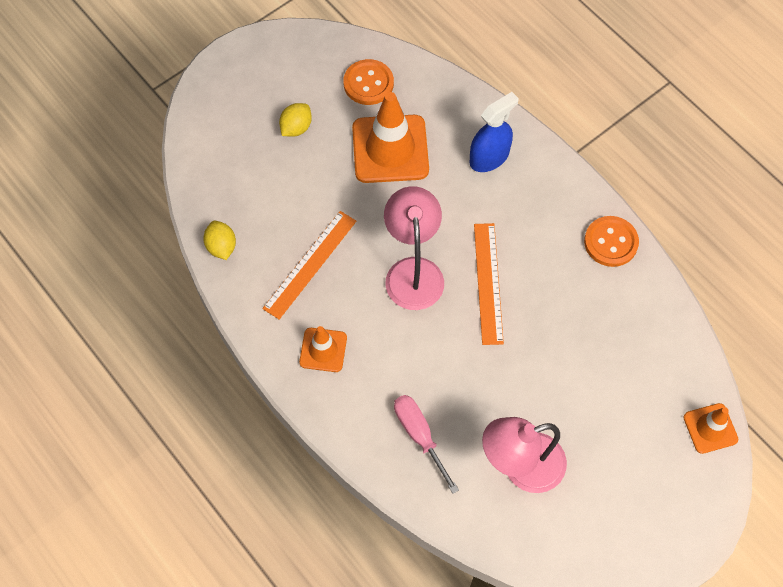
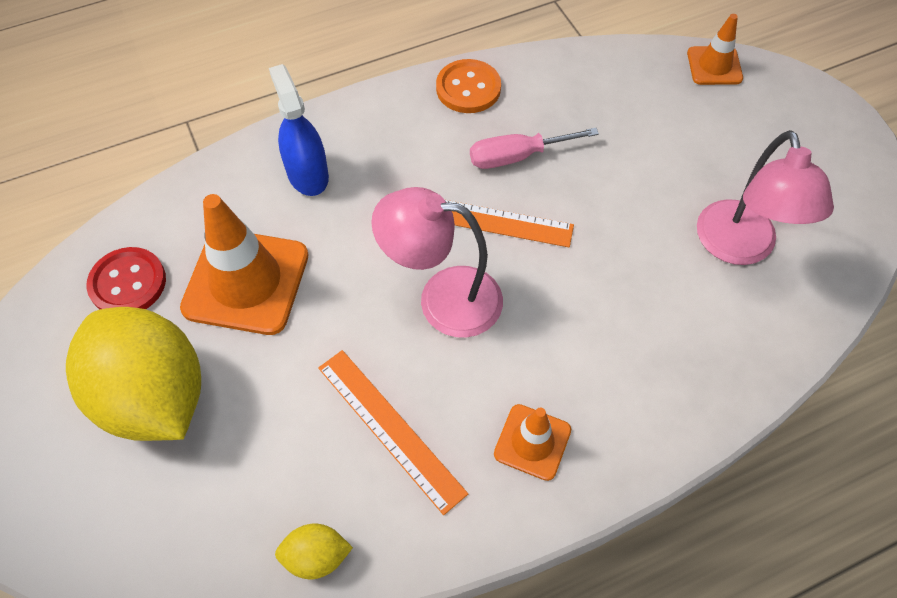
camera: 75 degrees left, 5 degrees down
yellow lemon [279,103,312,137] -> yellow lemon [66,307,201,441], size x2.42
orange button [343,59,394,105] -> red button [86,247,166,310]
pink screwdriver [394,395,459,494] -> pink screwdriver moved to [470,128,599,169]

